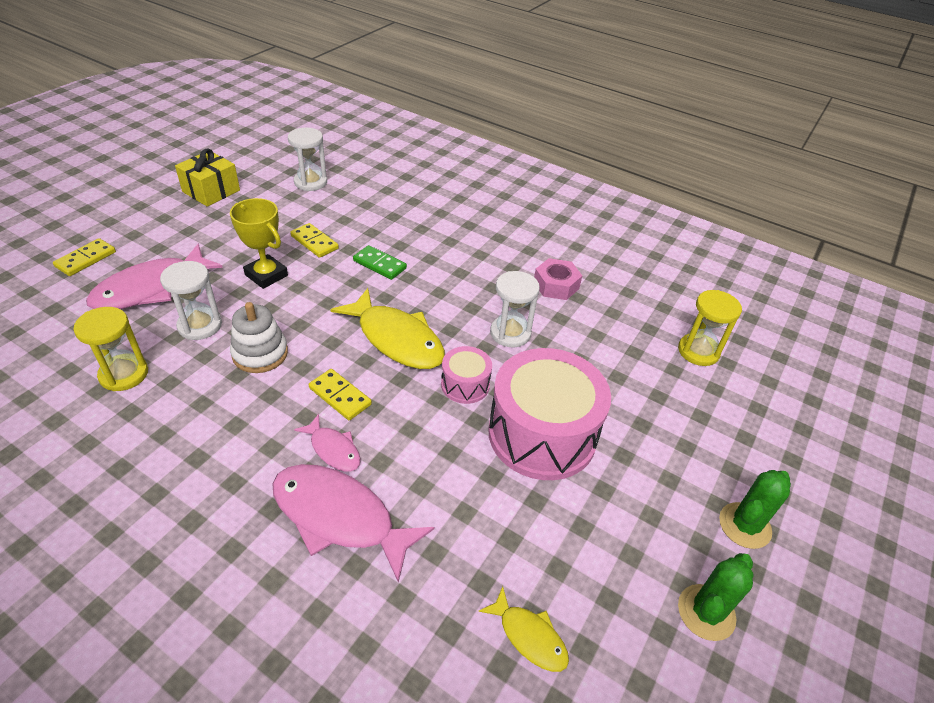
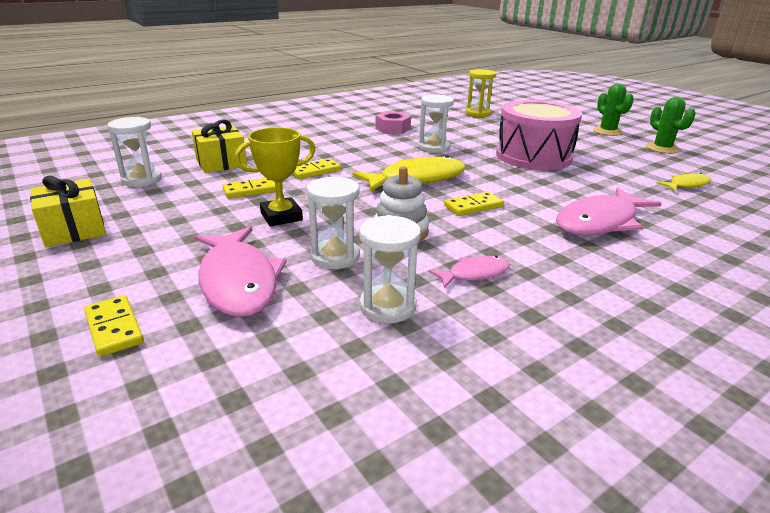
camera: 65 degrees left, 15 degrees down
yellow hourglass [73,307,148,391] -> white hourglass [359,215,421,323]
pink fish [294,414,361,472] -> pink fish moved to [429,256,510,288]
green domino [353,245,407,280] -> yellow domino [292,159,341,179]
pink drum [441,346,492,404] -> none
none -> yellow gift [192,119,247,173]

